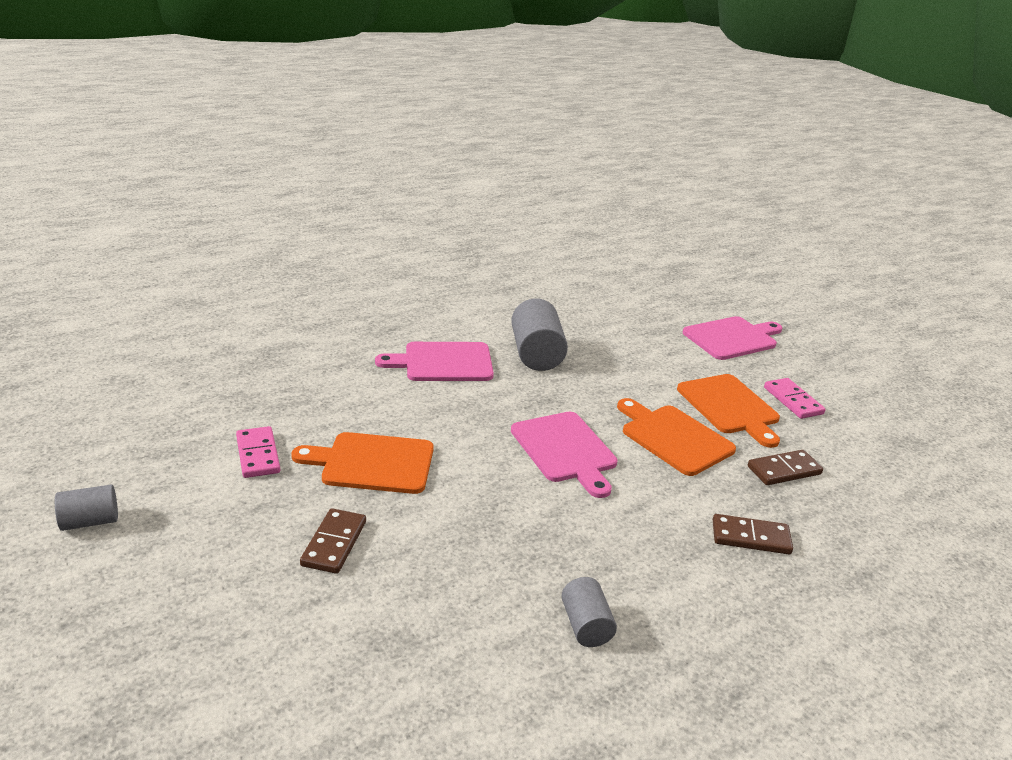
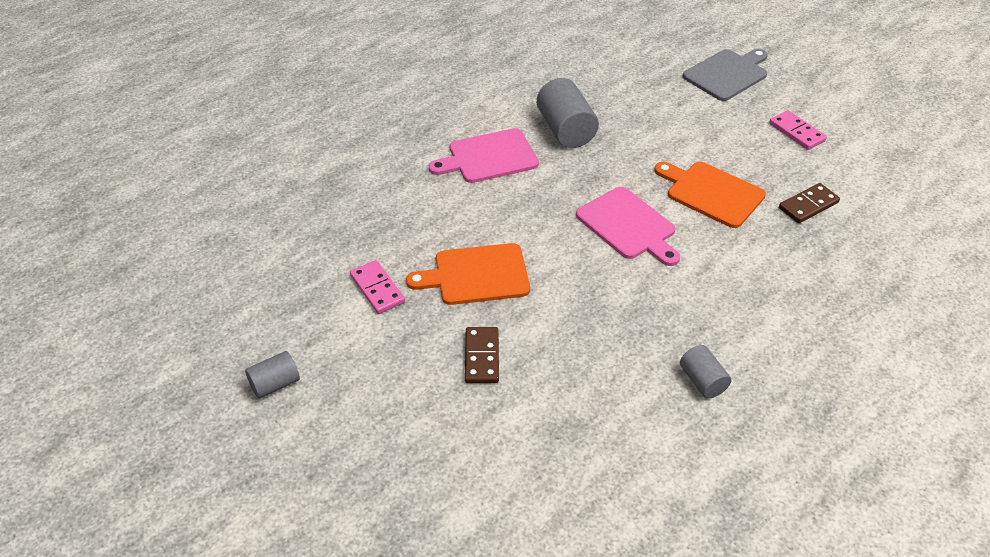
camera: 10 degrees left, 15 degrees up
orange cutting board [677,374,780,448] -> none
pink cutting board [683,316,782,360] -> grey cutting board [683,49,768,101]
brown domino [713,514,793,554] -> none

